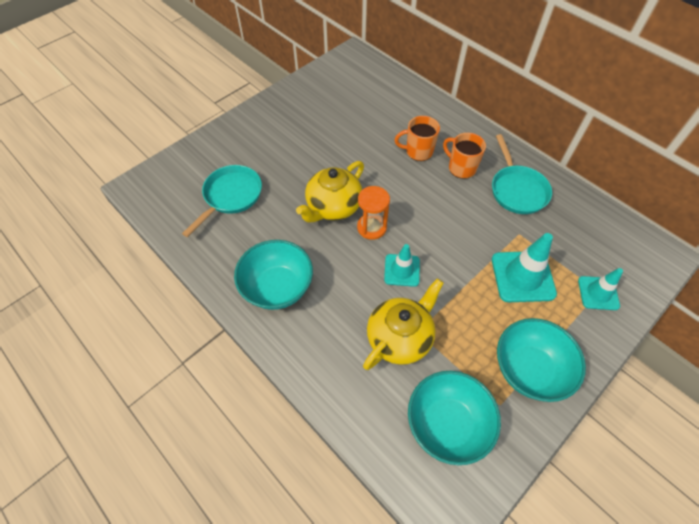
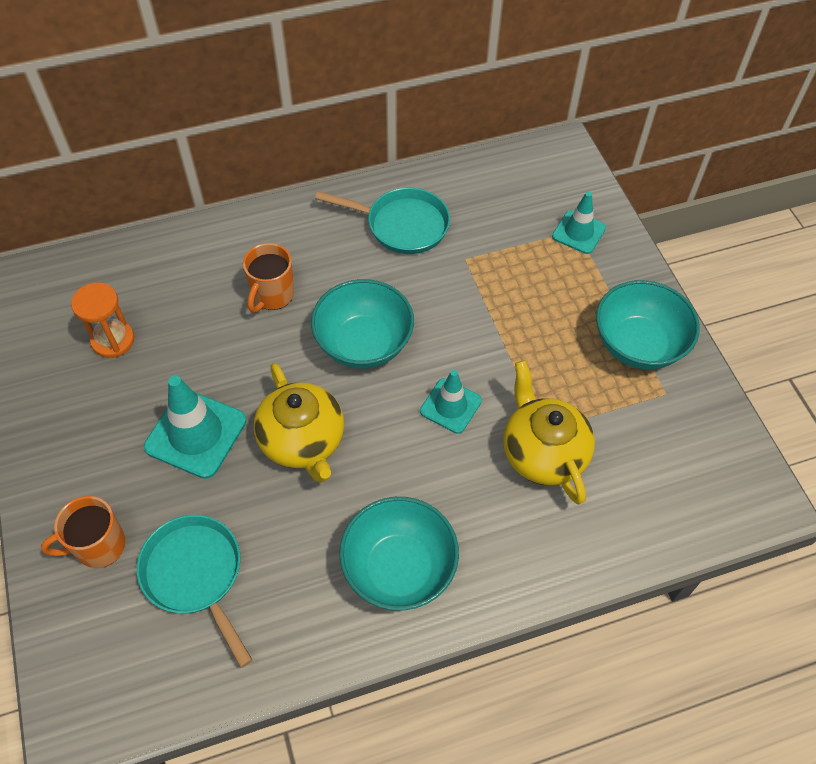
camera: 65 degrees left, 0 degrees up
orange hourglass [357,186,390,240] -> orange hourglass moved to [71,282,134,358]
turquoise bowl [408,371,501,465] -> turquoise bowl moved to [311,279,414,369]
orange mug [443,133,486,179] -> orange mug moved to [41,496,126,568]
turquoise traffic cone [492,233,557,302] -> turquoise traffic cone moved to [144,376,246,479]

